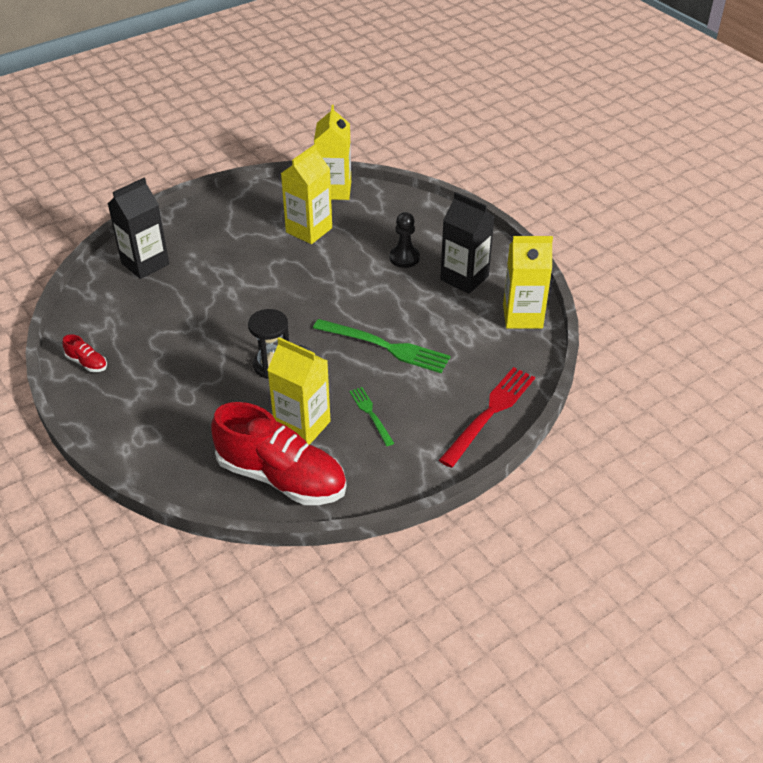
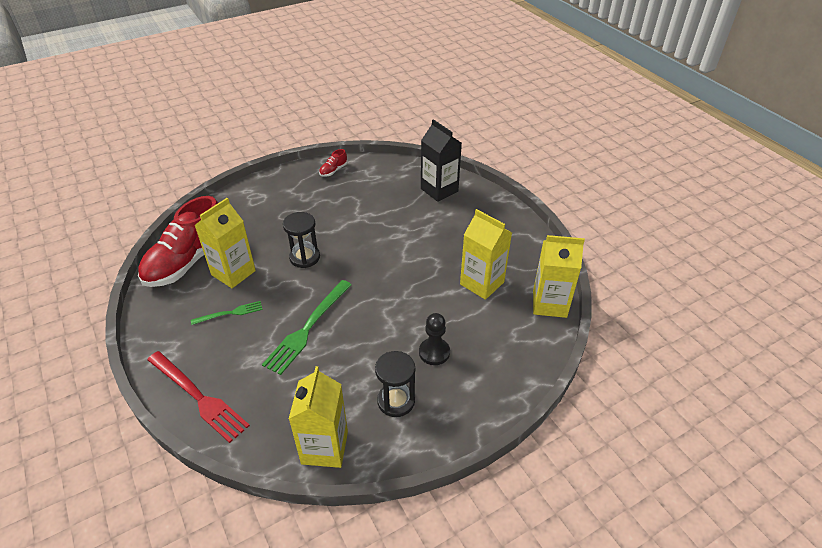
camera: 95 degrees right, 0 degrees up
black carton [440,192,495,294] -> black hourglass [375,351,415,417]

